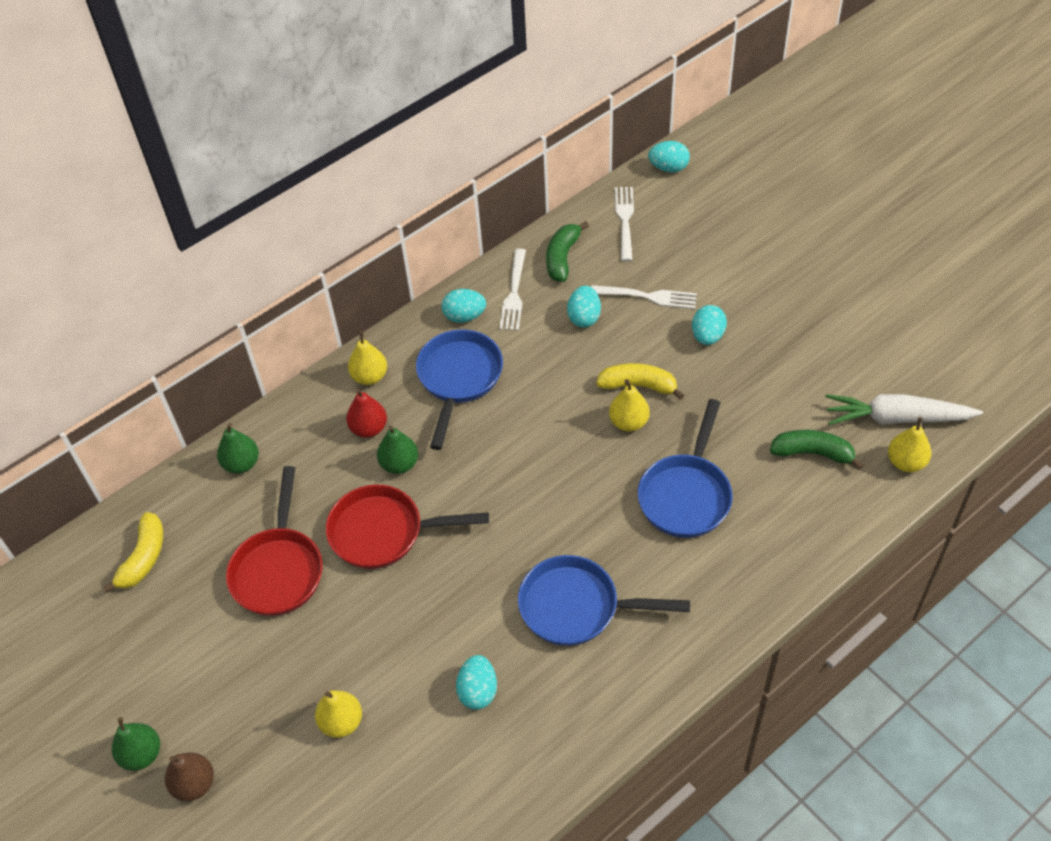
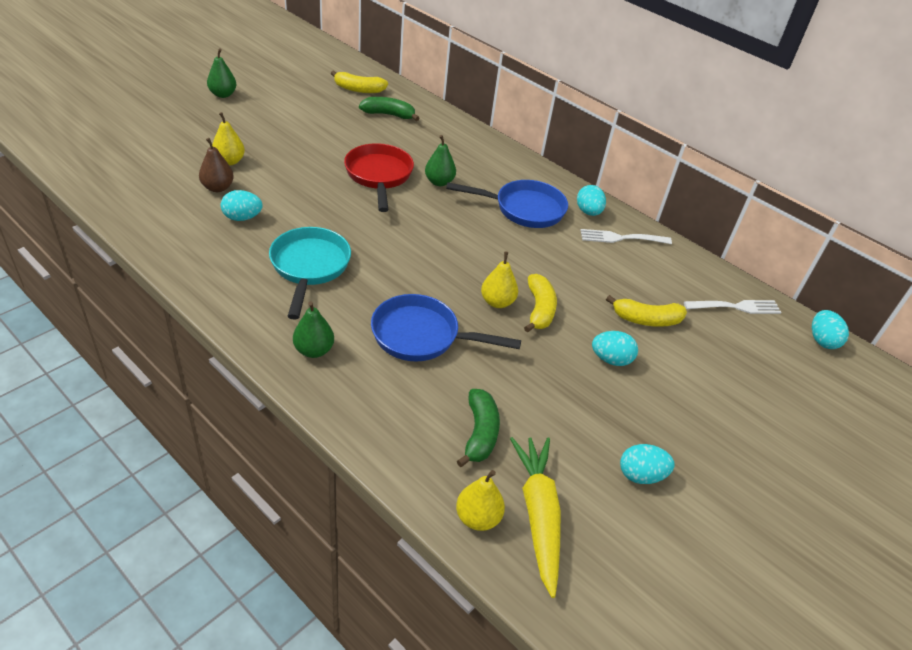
camera: 75 degrees right, 10 degrees down
brown pear [165,752,214,801] -> brown pear moved to [199,138,234,192]
green pear [217,423,259,474] -> green pear moved to [293,301,334,358]
red pan [226,466,323,616] -> none
red pear [346,389,387,438] -> none
yellow pear [348,331,387,385] -> none
blue pan [518,555,690,646] -> turquoise pan [269,227,351,320]
green banana [546,221,589,282] -> green banana moved to [359,97,420,121]
turquoise egg [567,285,601,327] -> turquoise egg moved to [620,444,675,484]
white fork [592,285,697,309] -> yellow banana [606,295,687,327]
white carrot [825,394,983,425] -> yellow carrot [510,437,561,598]

